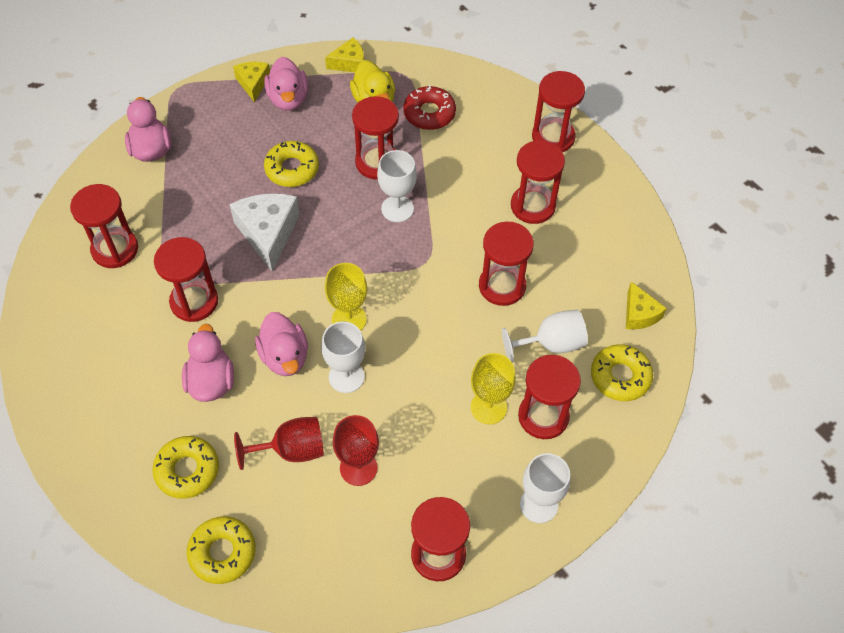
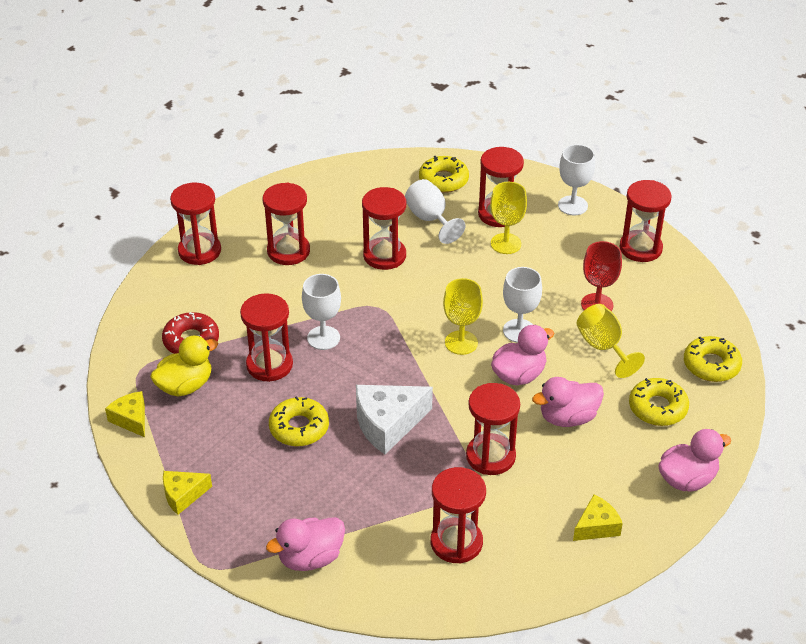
camera: 105 degrees left, 15 degrees down
red goblet [234,417,324,470] -> yellow goblet [576,304,645,378]
pink duck [264,57,308,111] -> pink duck moved to [658,429,731,491]
yellow cheese [626,282,667,329] -> yellow cheese moved to [573,495,623,541]

